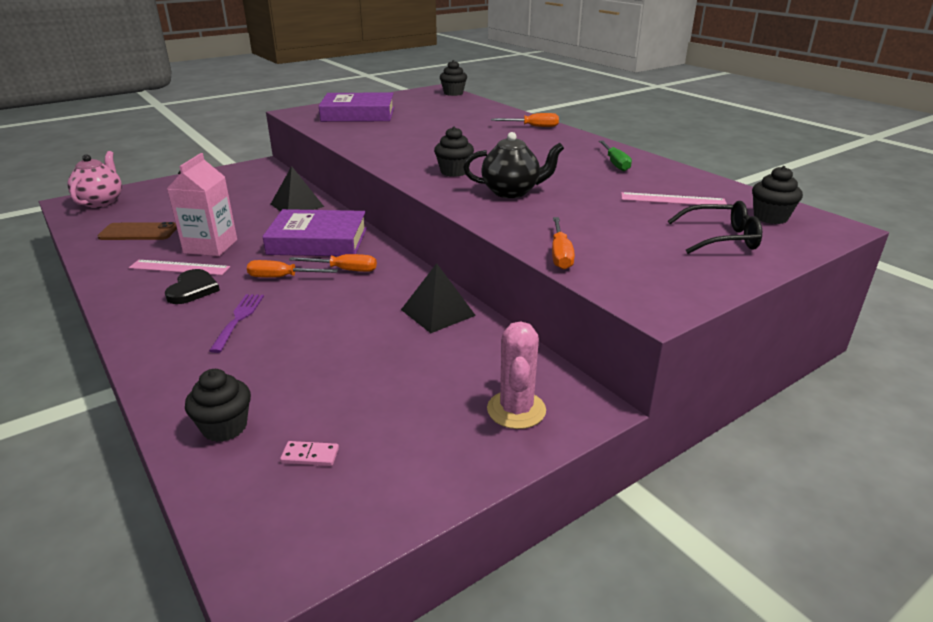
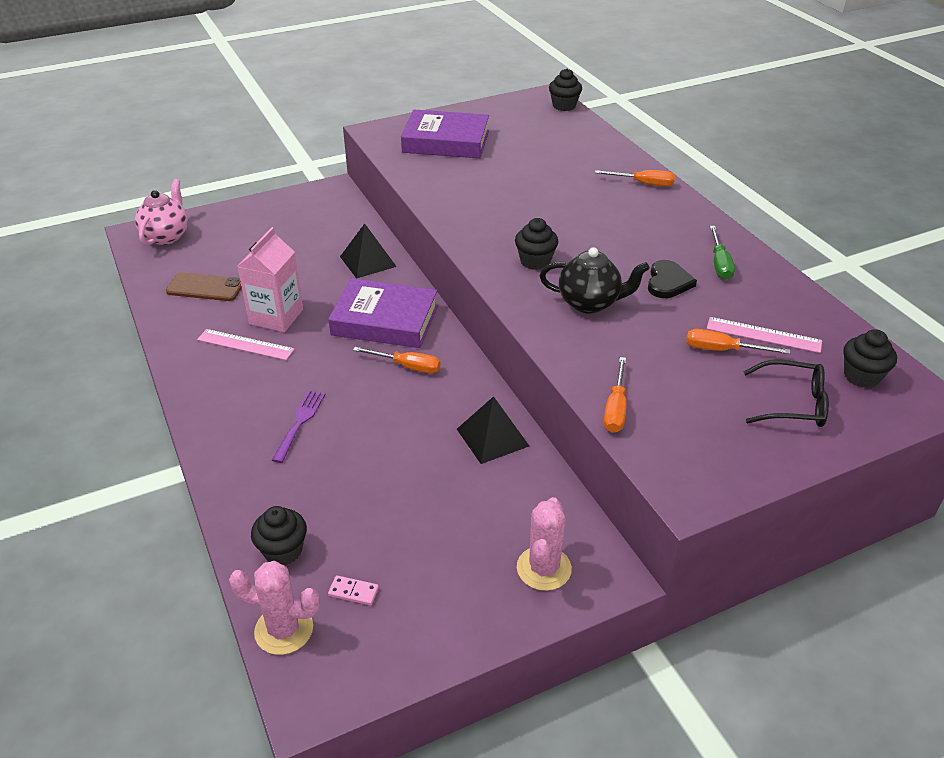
camera: 10 degrees right, 10 degrees up
black heart [165,269,220,304] -> black heart moved to [648,260,697,298]
orange screwdriver [247,260,338,278] -> orange screwdriver moved to [686,329,790,354]
none -> pink cactus [229,561,320,655]

